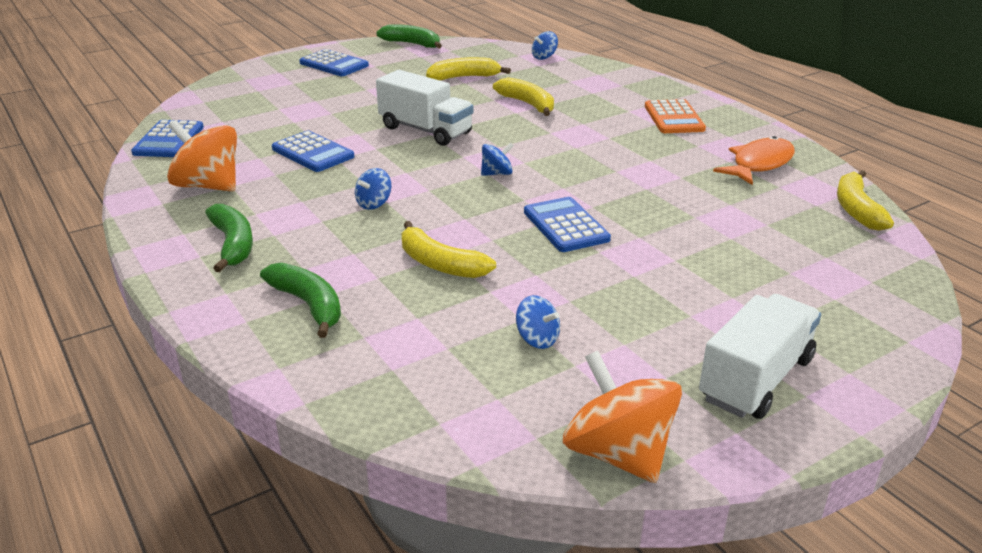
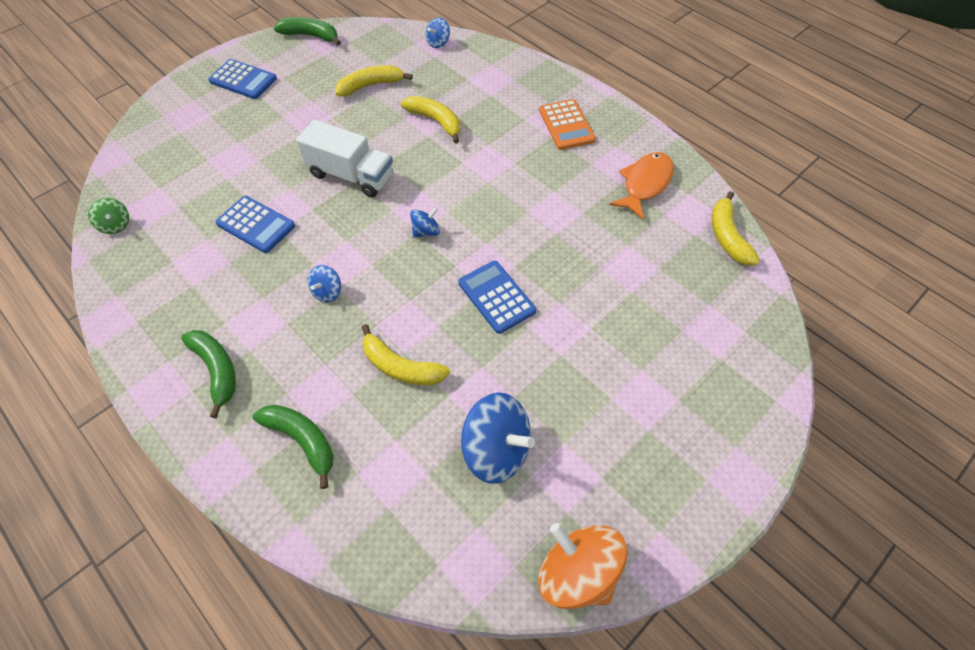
camera: 10 degrees left, 25 degrees up
blue calculator [131,120,204,157] -> green spinning top [88,198,129,234]
orange spinning top [167,120,237,192] -> none
blue spinning top [516,295,560,349] -> blue spinning top [461,392,535,484], size x1.99
white truck [699,294,821,419] -> none

